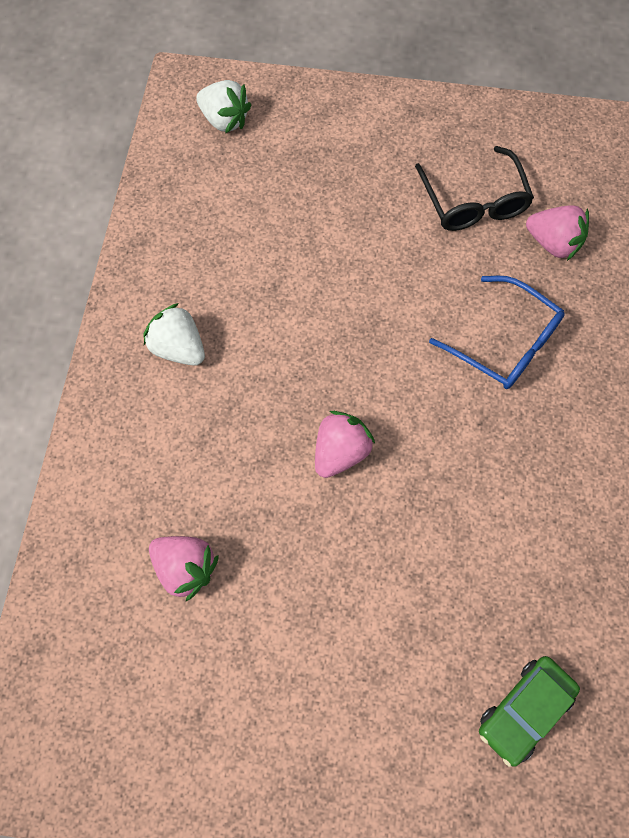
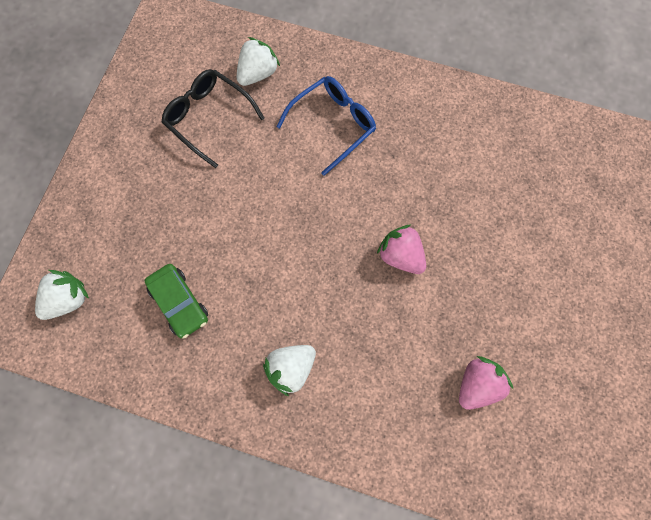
camera: 80 degrees left, 5 degrees up
black glasses [415,146,534,231] -> black glasses turned 135 degrees counterclockwise [162,69,265,168]
green car [479,656,580,767] -> green car moved to [145,264,208,339]
pink strawberry [526,205,589,261] -> white strawberry [237,37,280,86]

